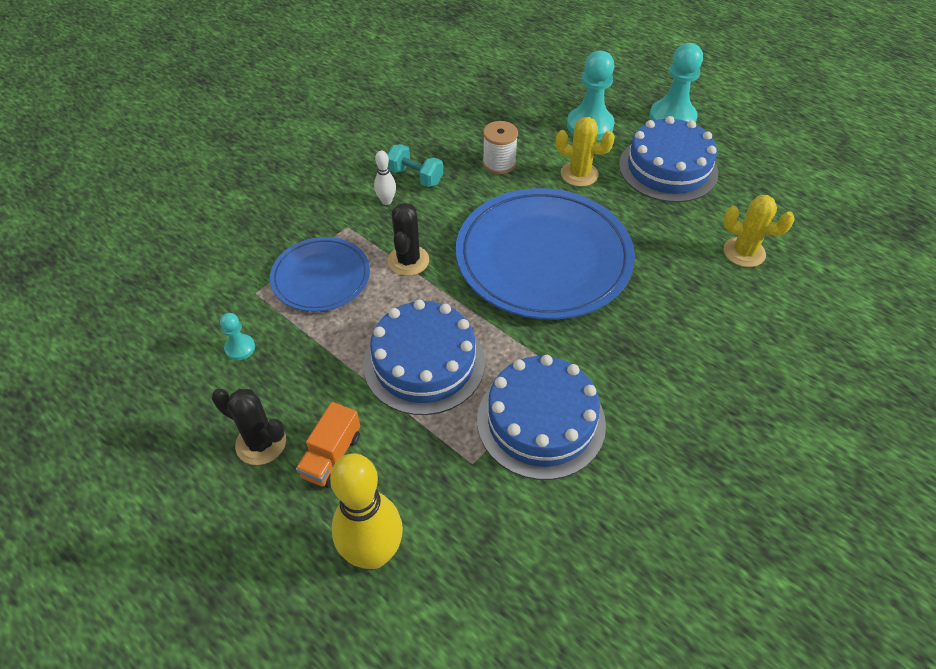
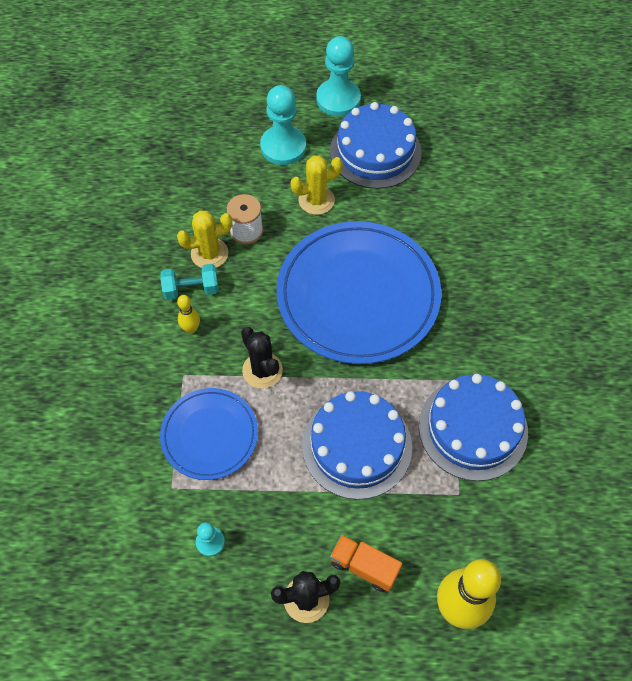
camera: 40 degrees left, 10 degrees up
orange truck [296,402,360,488] -> orange truck turned 135 degrees clockwise [330,535,402,592]
white bowling pin [374,151,396,205] -> yellow bowling pin [177,295,200,334]
yellow cactus [724,195,795,267] -> yellow cactus moved to [177,210,233,268]

